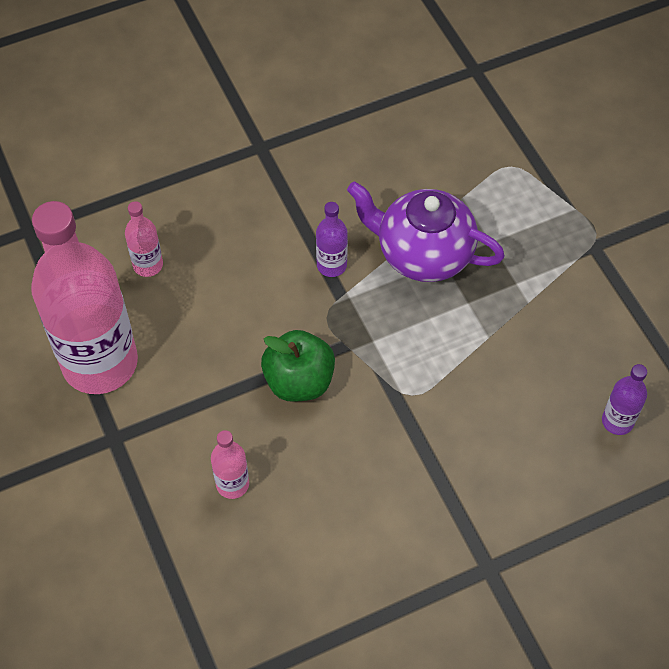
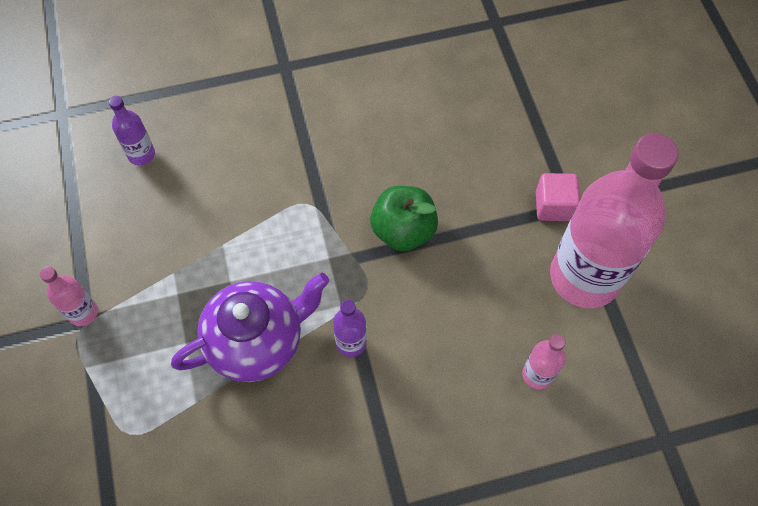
camera: 170 degrees left, 5 degrees up
pink bottle [211,430,249,499] -> pink bottle moved to [40,267,98,326]
purple teapot [347,181,505,282] -> purple teapot turned 60 degrees counterclockwise [171,273,329,382]
none -> pink cube [536,173,580,221]

